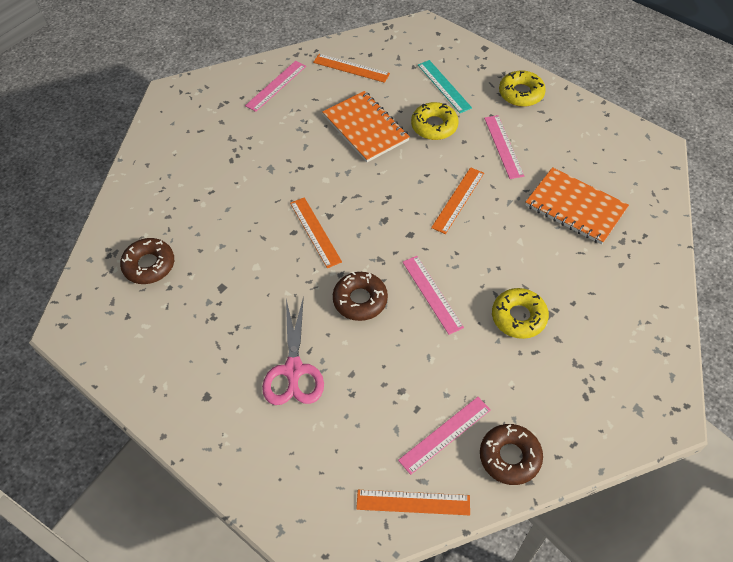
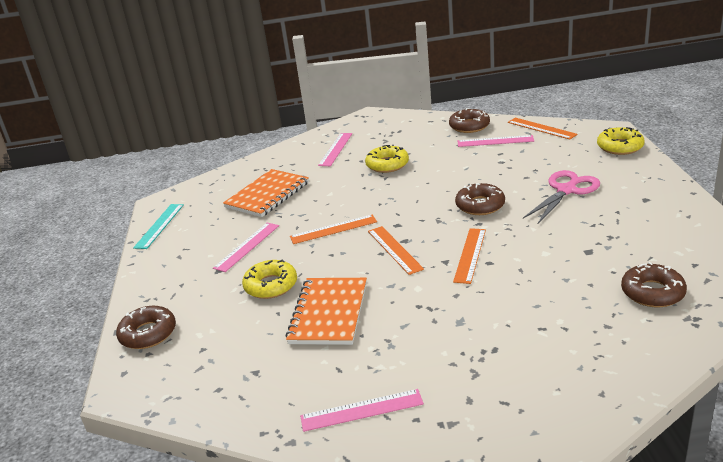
camera: 135 degrees left, 25 degrees down
orange ruler [313,54,390,83] -> orange ruler moved to [368,226,424,275]
pink ruler [403,256,464,335] -> pink ruler moved to [318,133,352,166]
turquoise ruler [418,60,472,113] -> turquoise ruler moved to [133,204,184,249]
yellow donut [499,71,546,107] -> yellow donut moved to [597,127,645,155]
orange notebook [525,167,629,245] -> orange notebook turned 45 degrees clockwise [223,169,309,217]
none -> brown donut [116,306,176,349]

